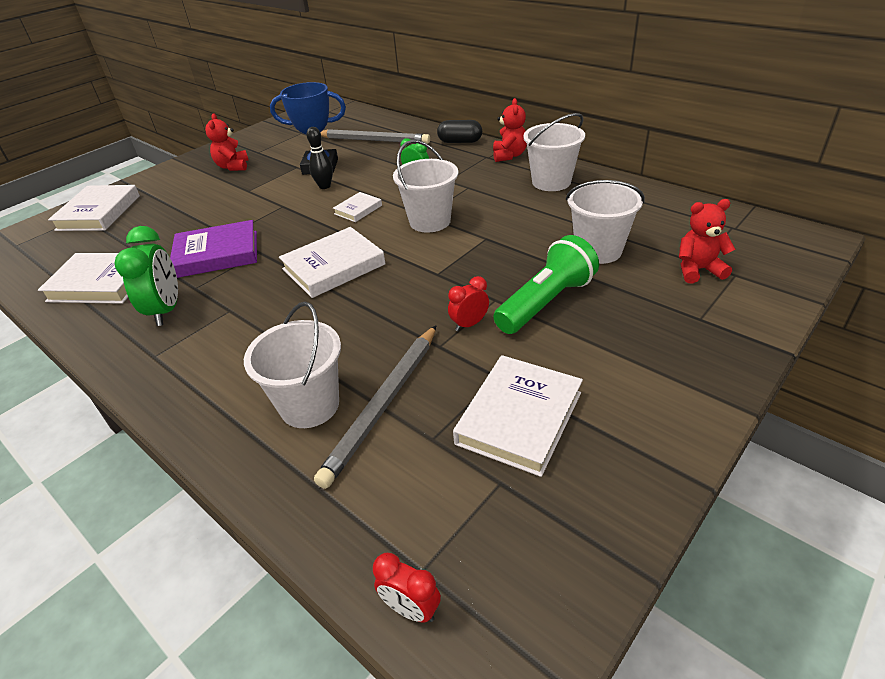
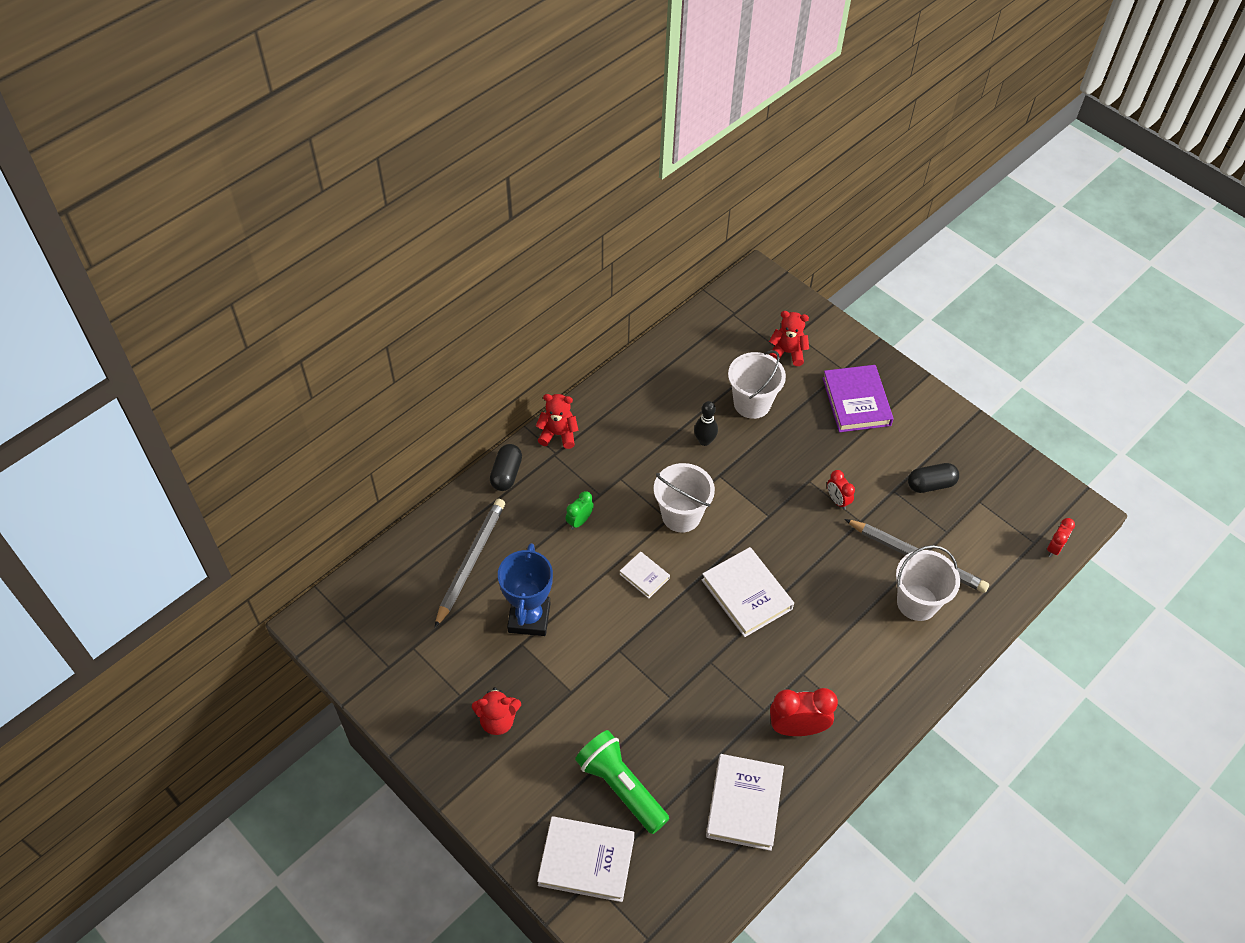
camera: 90 degrees left, 15 degrees up
green clock [114,226,178,326] -> red clock [770,688,838,736]
purple book [170,220,257,278] -> purple book moved to [822,365,894,432]
black bowling pin [307,127,333,189] -> black bowling pin moved to [694,401,718,446]
white book [453,355,583,477] -> black capsule [908,463,959,493]
green flashlight [493,235,599,334] -> green flashlight moved to [575,730,669,834]
white bucket [523,113,585,191] -> none
red teddy bear [679,199,735,283] -> red teddy bear turned 105 degrees clockwise [769,311,809,366]

